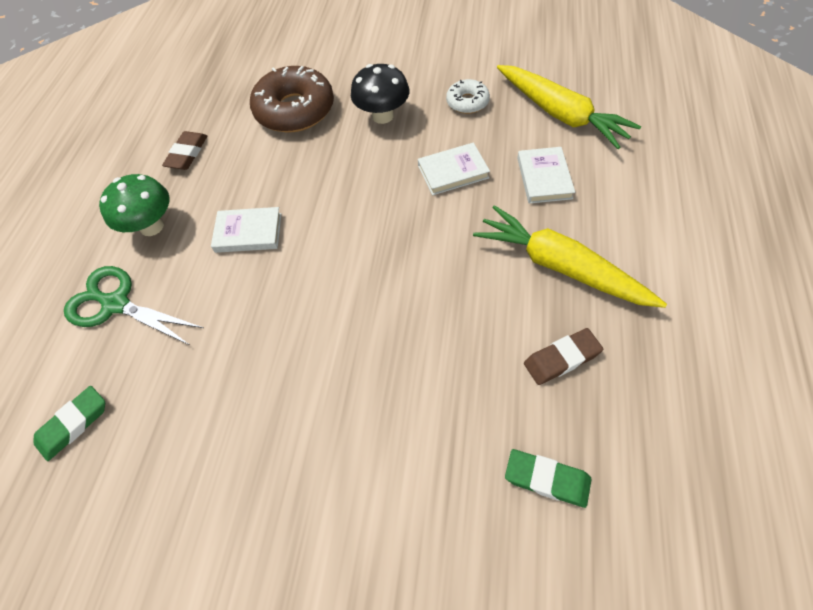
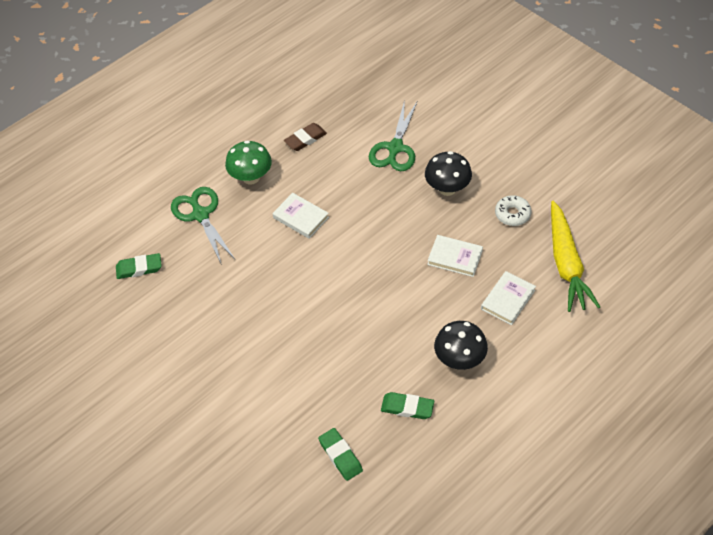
camera: 35 degrees right, 5 degrees down
brown donut [250,66,334,132] -> green scissors [369,100,417,171]
yellow carrot [473,205,667,308] -> black mushroom [434,321,488,370]
brown eraser [524,328,603,385] -> green eraser [381,392,434,419]

